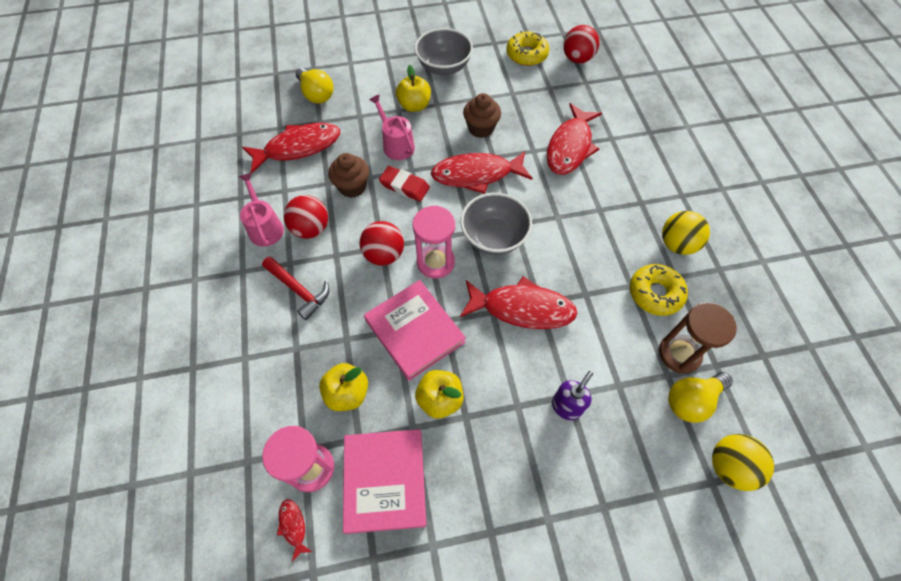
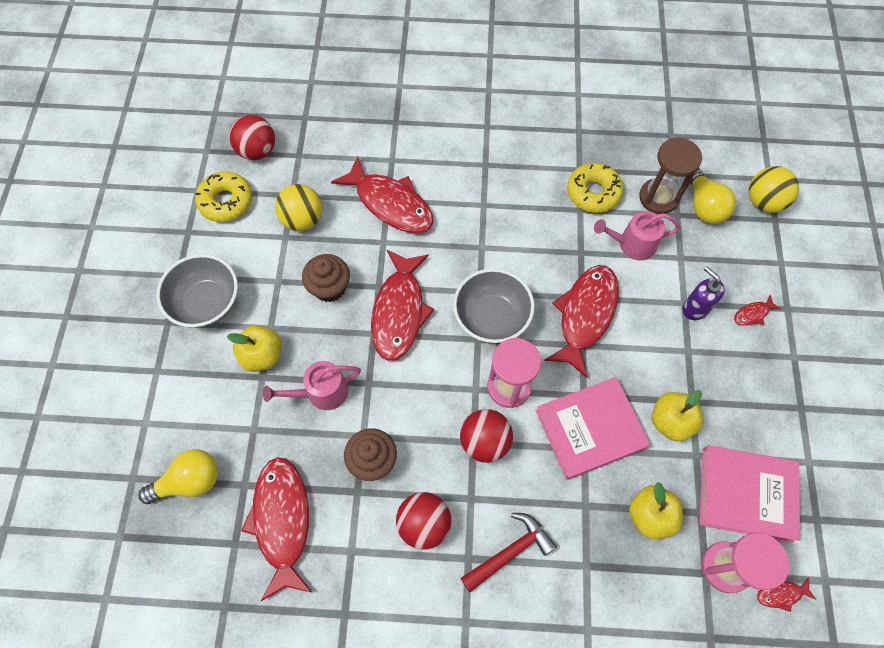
camera: 75 degrees left, 5 degrees up
pink watering can [239,173,284,247] -> pink watering can moved to [594,211,680,260]
red eraser [379,166,430,201] -> none
yellow ball [662,211,710,255] -> yellow ball moved to [275,184,322,231]
none -> red fish [734,295,781,326]

